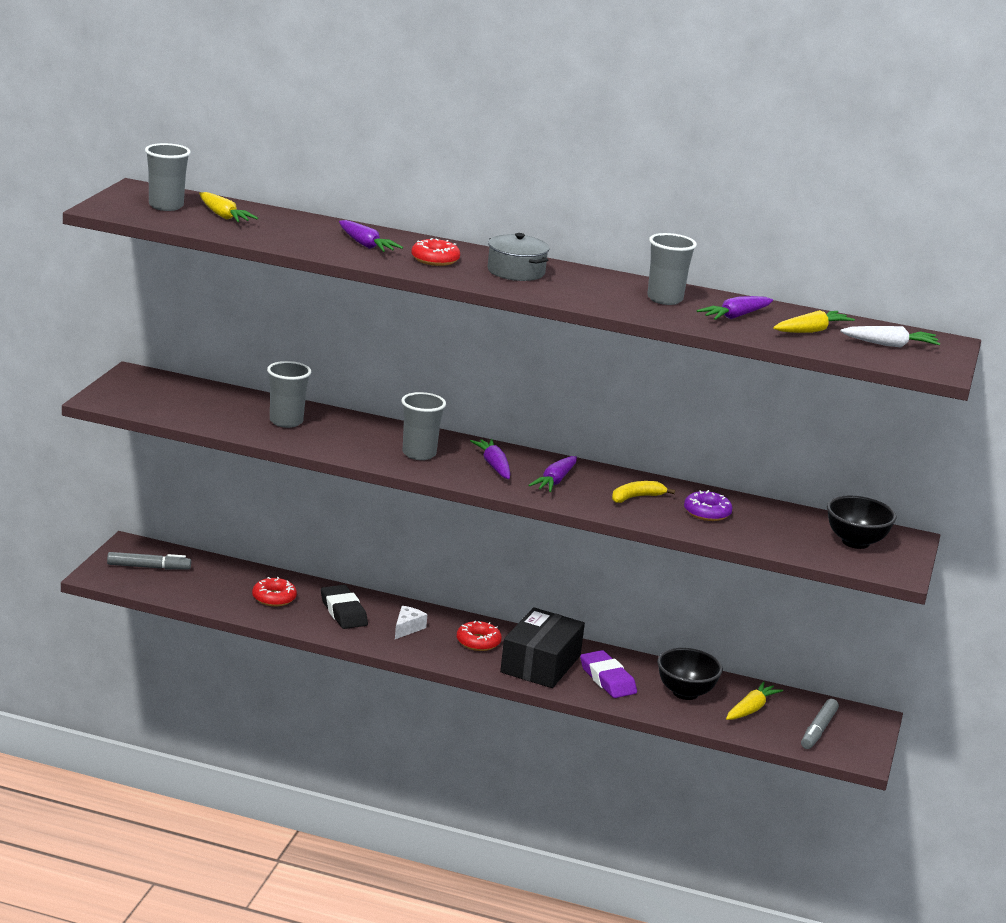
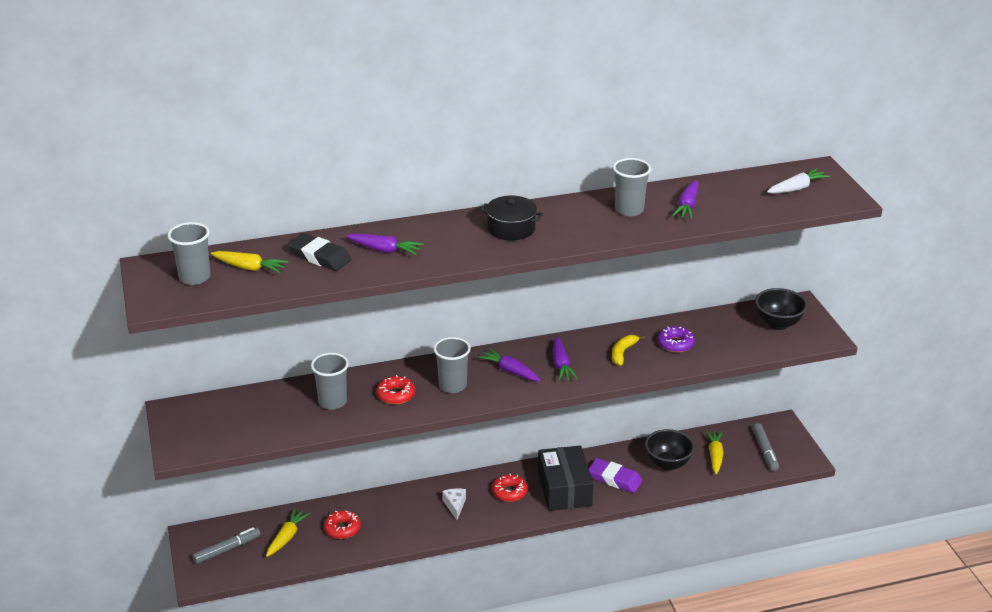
camera: 30 degrees left, 10 degrees up
black eraser [321,585,368,629] -> black eraser moved to [288,233,352,271]
red donut [411,238,460,266] -> red donut moved to [376,375,415,405]
grey pot [488,233,549,281] -> black pot [480,196,543,240]
yellow carrot [773,310,855,333] -> yellow carrot moved to [266,508,311,557]

